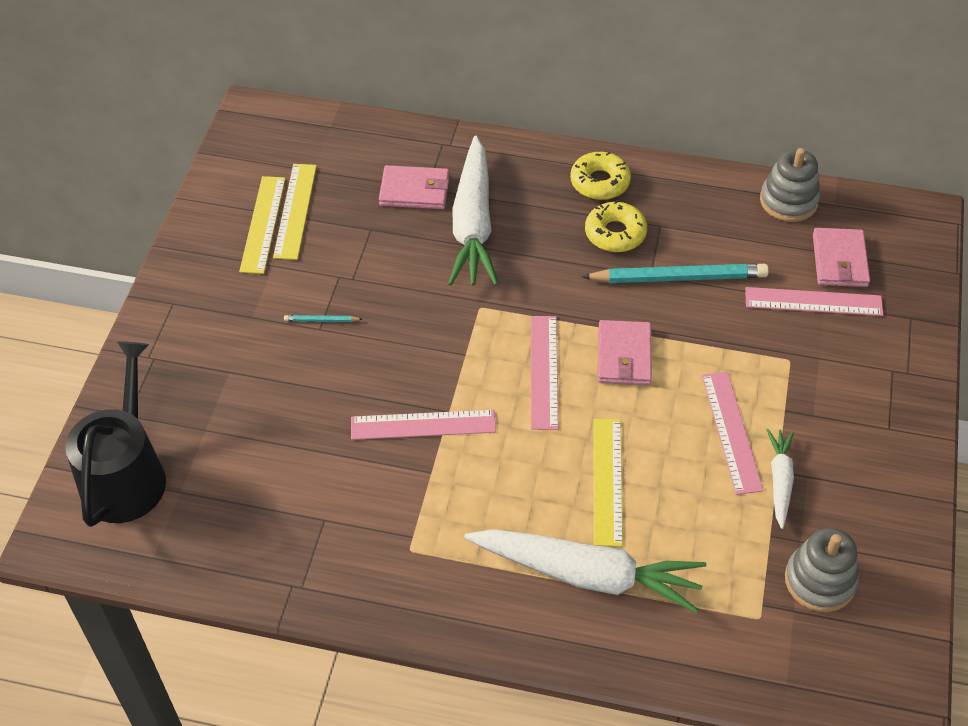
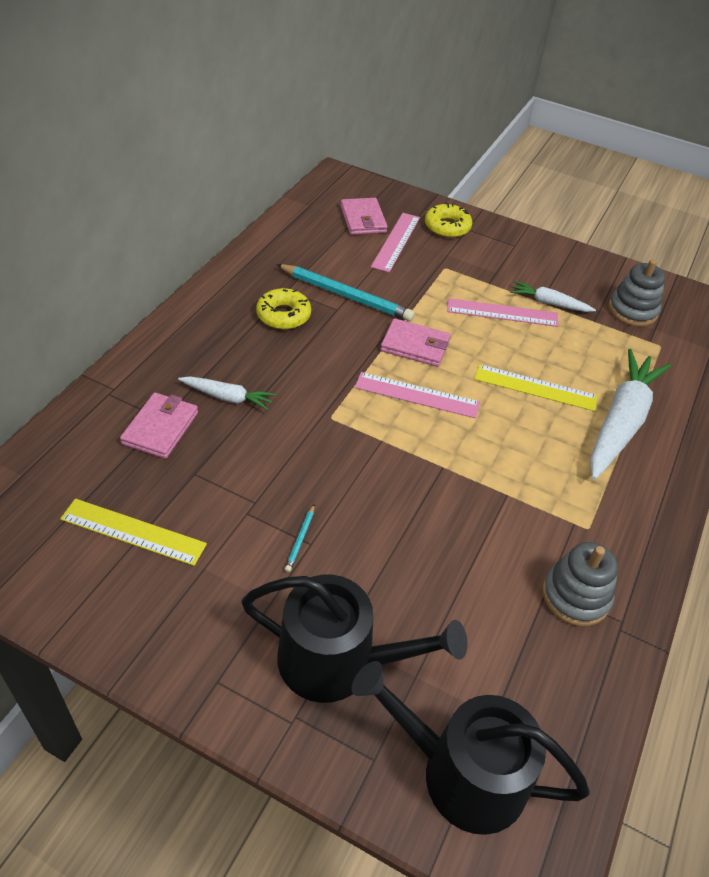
camera: 80 degrees left, 5 degrees down
yellow ruler [239,176,286,274] -> none
pink ruler [351,410,496,440] -> none
white carrot [448,136,498,286] -> white carrot [178,376,276,410], size x0.50
yellow donut [570,152,631,200] -> yellow donut moved to [425,202,472,238]
turquoise pencil [582,264,769,283] -> turquoise pencil turned 105 degrees clockwise [276,264,415,322]
grey stacking toy [760,148,820,222] -> grey stacking toy moved to [542,542,618,626]
pink wallet [813,228,870,287] -> pink wallet turned 60 degrees clockwise [340,198,388,235]
none -> black watering can [241,574,467,703]

